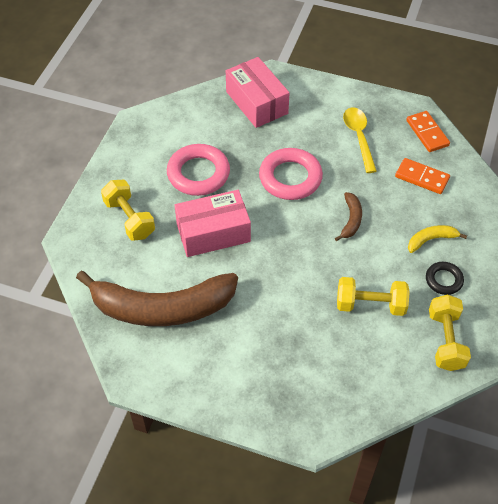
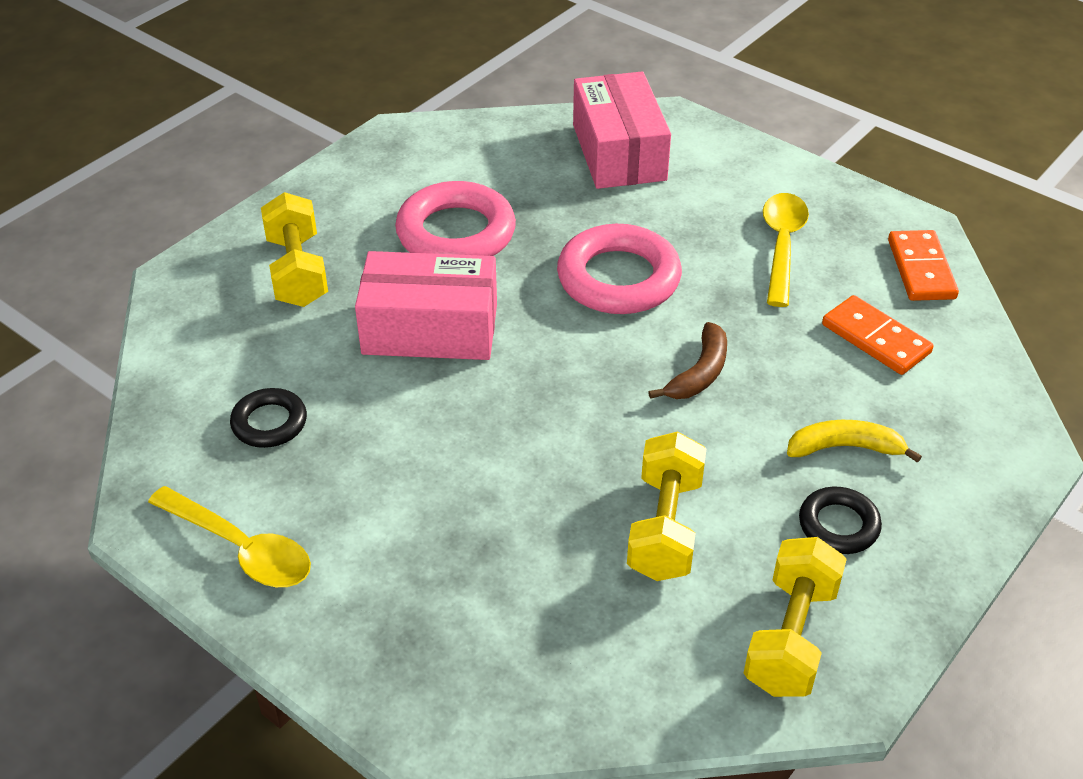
camera: 20 degrees right, 10 degrees down
brown banana [76,271,238,326] -> black ring [230,388,307,448]
yellow dumbbell [337,277,410,316] -> yellow dumbbell turned 75 degrees clockwise [627,432,707,581]
none -> yellow spoon [148,486,311,587]

